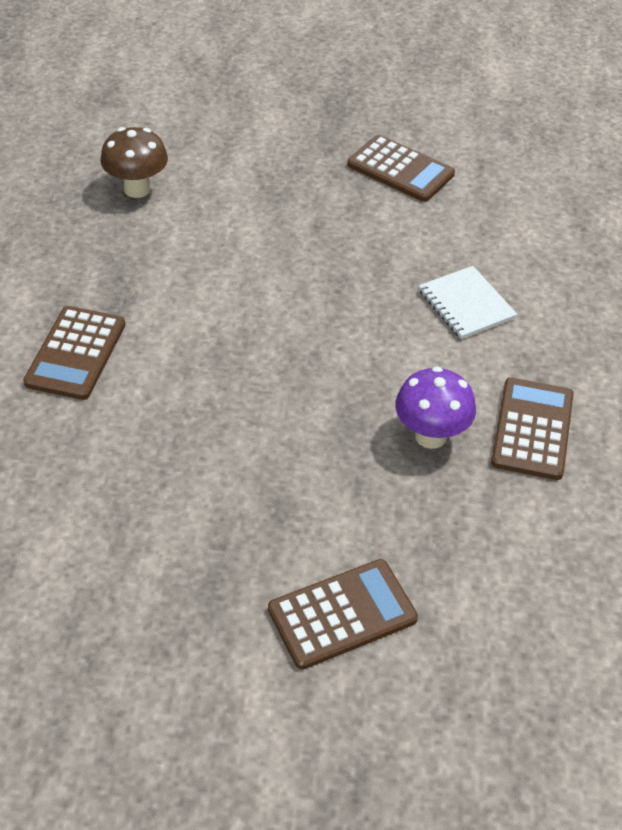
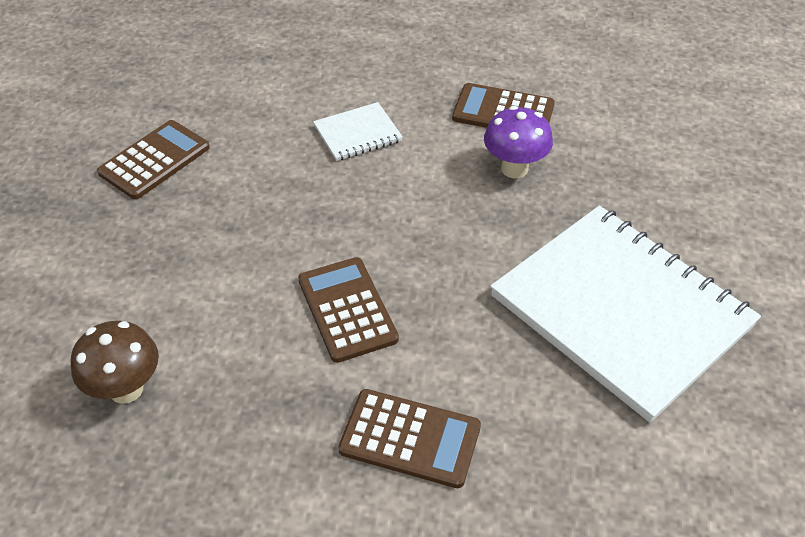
camera: 85 degrees left, 0 degrees up
brown calculator [268,559,418,670] -> brown calculator moved to [298,257,399,363]
none -> white notebook [490,205,761,423]

